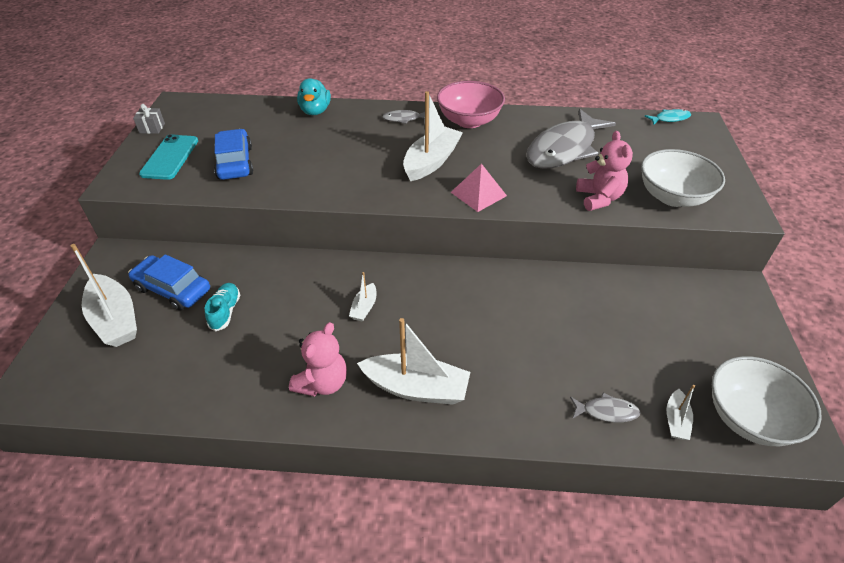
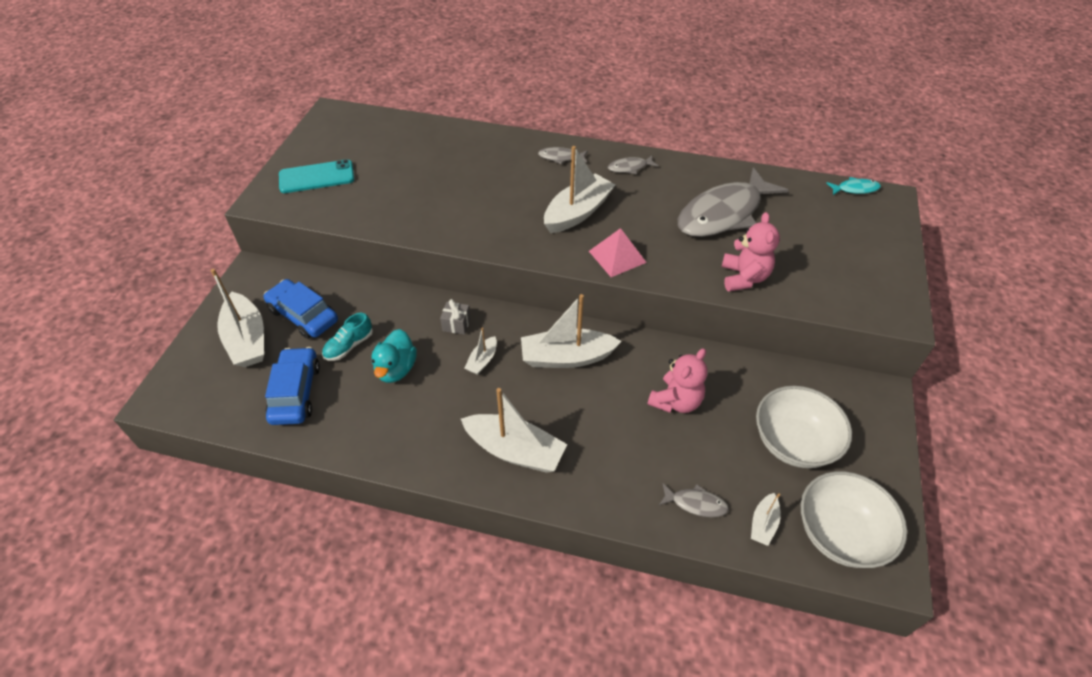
camera: 10 degrees right, 5 degrees up
grey gift [133,104,165,134] -> grey gift moved to [440,299,471,335]
turquoise phone [139,134,198,180] -> turquoise phone turned 60 degrees clockwise [279,159,354,193]
turquoise shoe [205,283,240,331] -> turquoise shoe turned 150 degrees counterclockwise [322,313,373,361]
blue car [214,129,253,180] -> blue car moved to [265,347,320,425]
pink teddy bear [289,322,347,397] -> pink teddy bear moved to [647,348,707,413]
turquoise duck [297,78,331,115] -> turquoise duck moved to [371,329,417,383]
pink bowl [437,81,505,128] -> grey fish [608,155,659,174]
white bowl [641,149,725,207] -> white bowl moved to [756,386,852,468]
none -> white boat [521,294,621,368]

